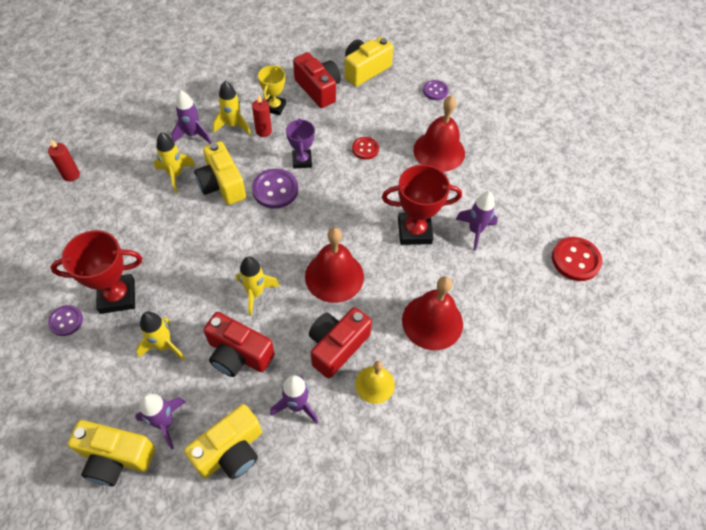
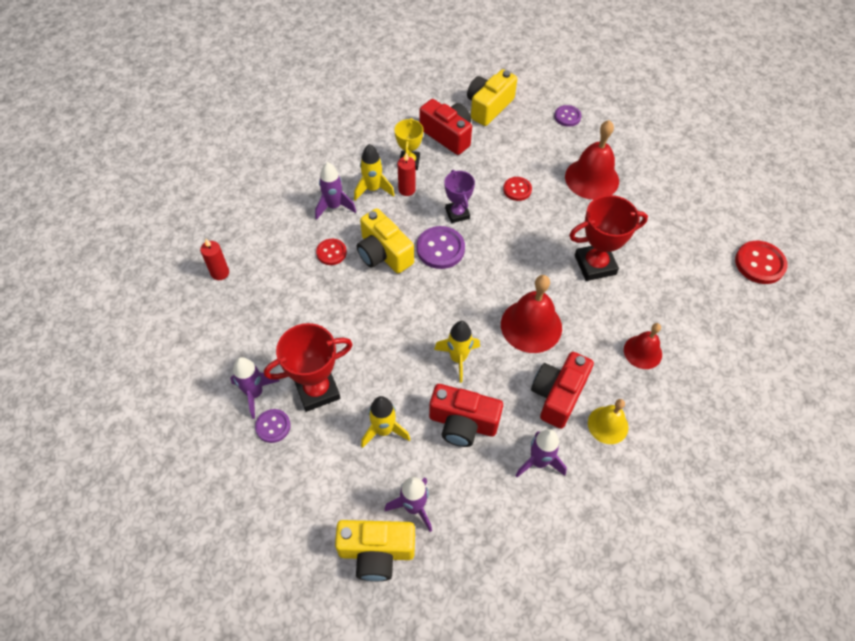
camera: 10 degrees left, 0 degrees up
yellow rocket [154,132,195,193] -> red button [316,239,347,265]
yellow camera [184,404,262,479] -> none
red bell [402,276,463,350] -> red bell [624,323,662,369], size x0.61
purple rocket [455,191,498,251] -> purple rocket moved to [230,357,279,419]

